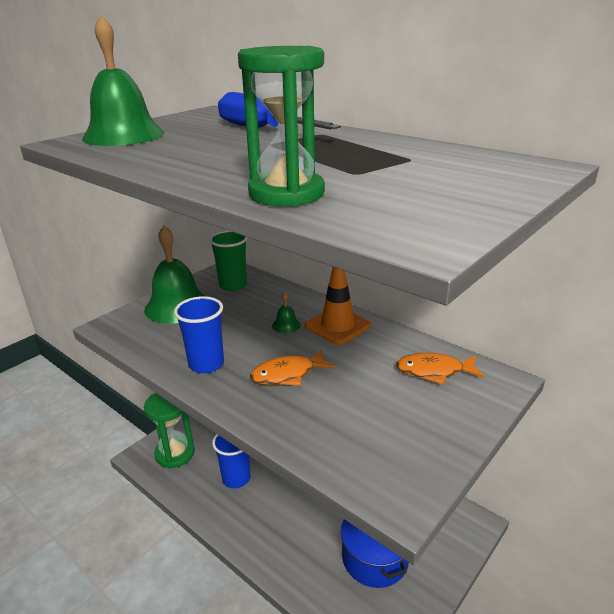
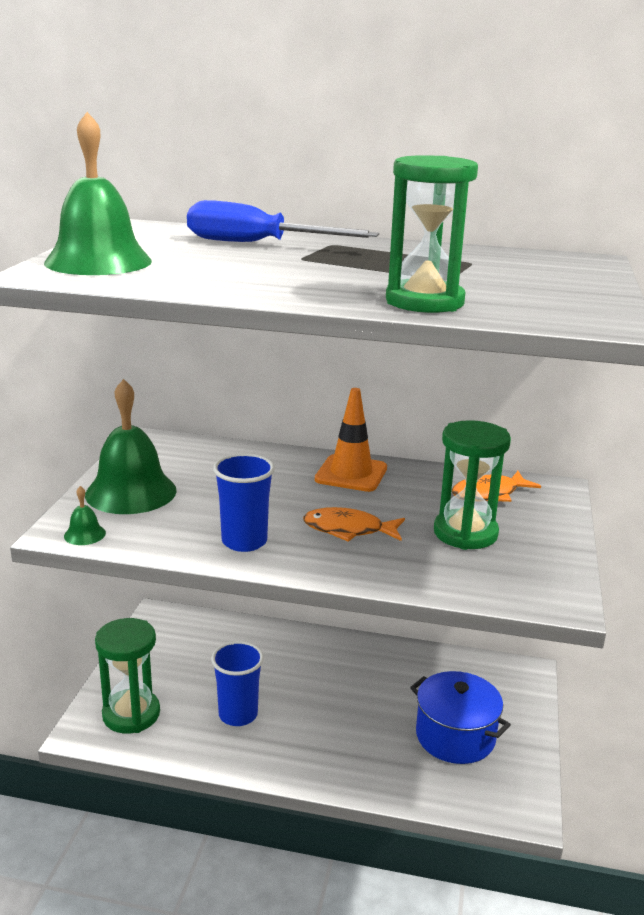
camera: 30 degrees left, 5 degrees down
green cup [209,231,247,291] -> none
orange fish [250,349,335,385] -> orange fish turned 60 degrees clockwise [303,507,405,542]
green bell [272,292,301,333] -> green bell moved to [64,486,106,545]
none -> green hourglass [434,420,511,550]

